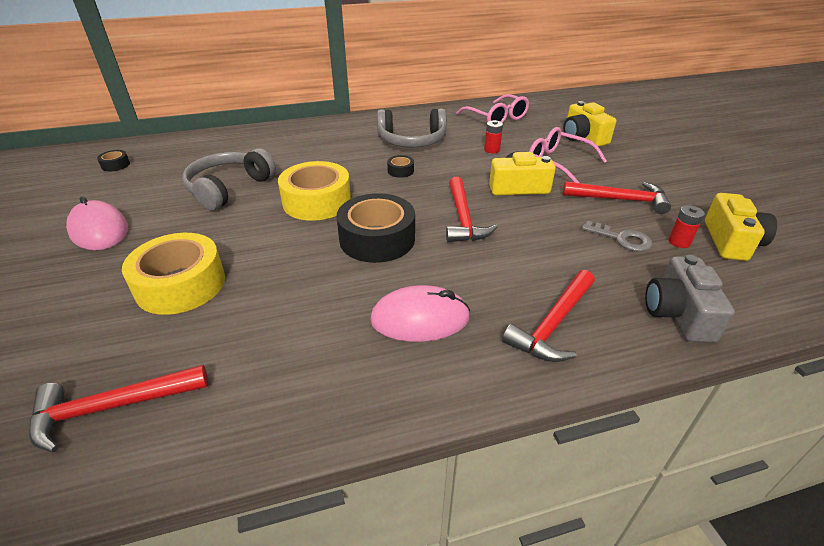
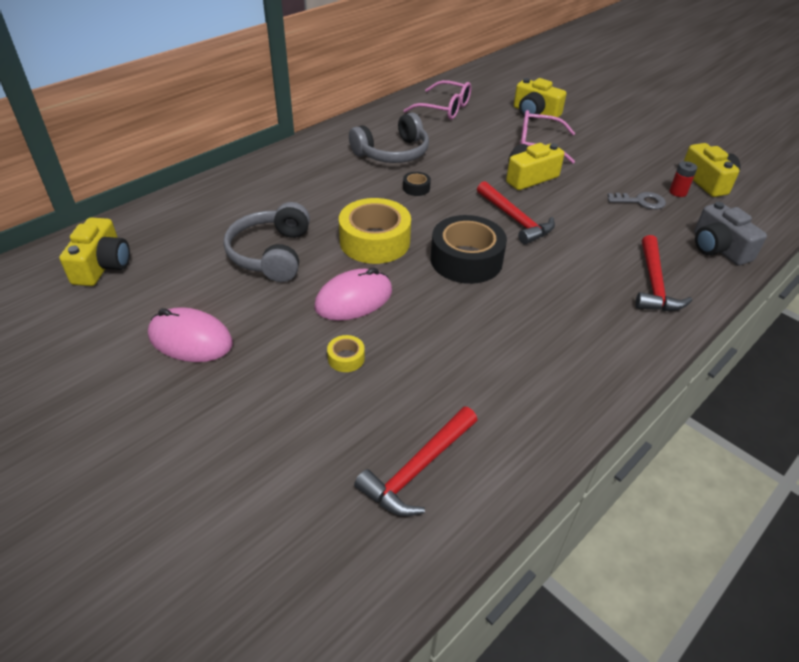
camera: 30 degrees left, 5 degrees up
black tape [97,150,130,172] -> yellow camera [59,217,130,286]
yellow tape [122,233,225,315] -> yellow tape [327,335,365,372], size x0.43
pink mouse [370,285,470,342] -> pink mouse moved to [314,268,392,321]
red battery [484,120,503,153] -> none
red hammer [563,181,671,214] -> none

